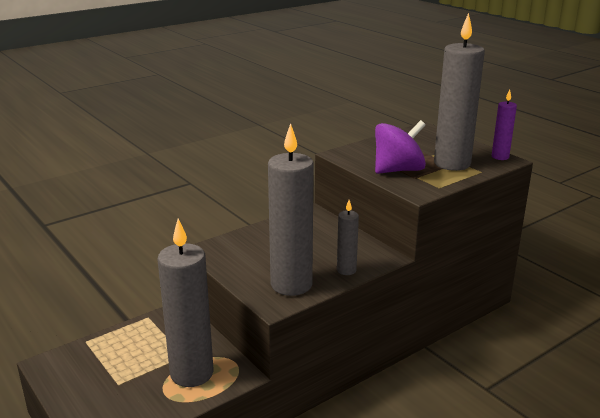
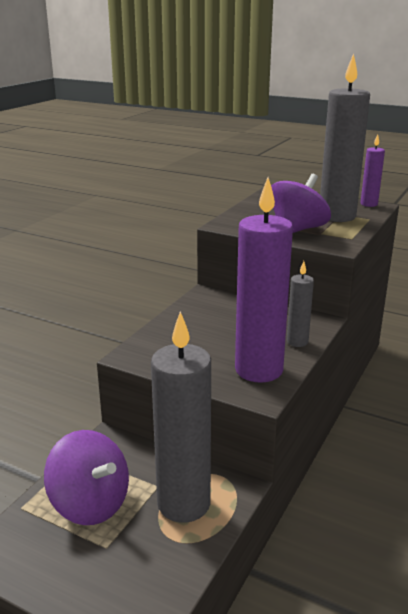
camera: 25 degrees left, 0 degrees up
grey candle [268,123,314,296] -> purple candle [235,177,293,383]
none -> purple spinning top [44,430,129,525]

